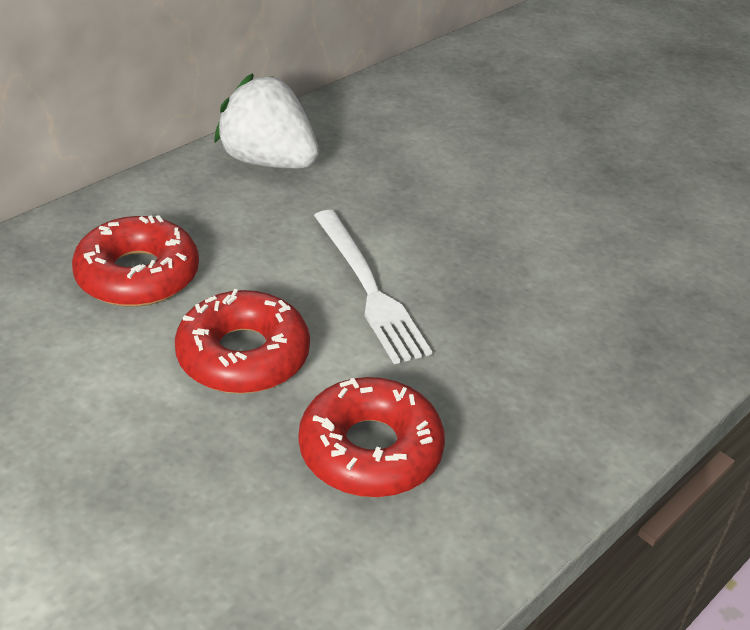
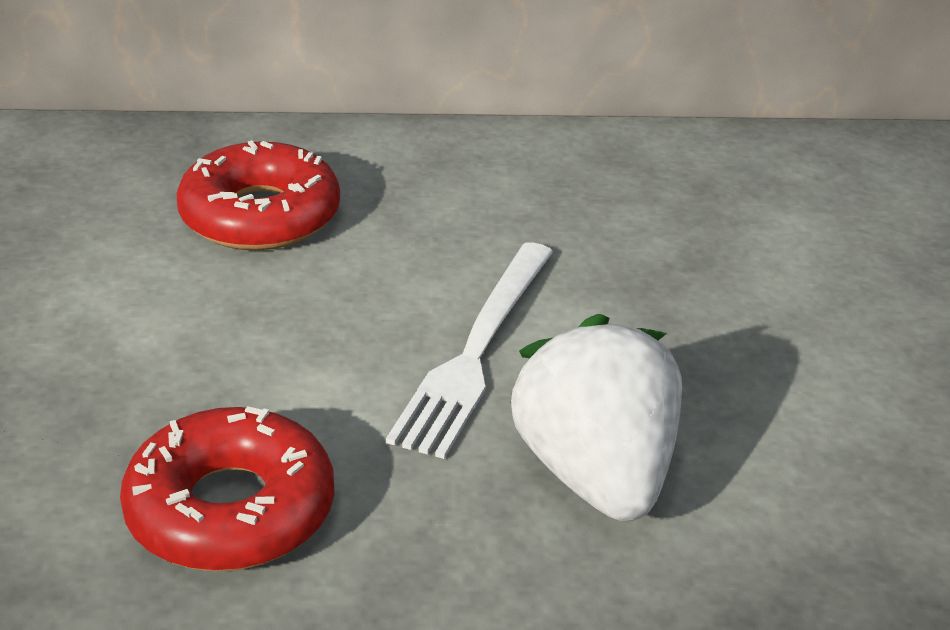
camera: 45 degrees right, 5 degrees down
red donut [175,289,310,394] -> none
white strawberry [214,73,319,169] -> white strawberry moved to [510,314,682,521]

